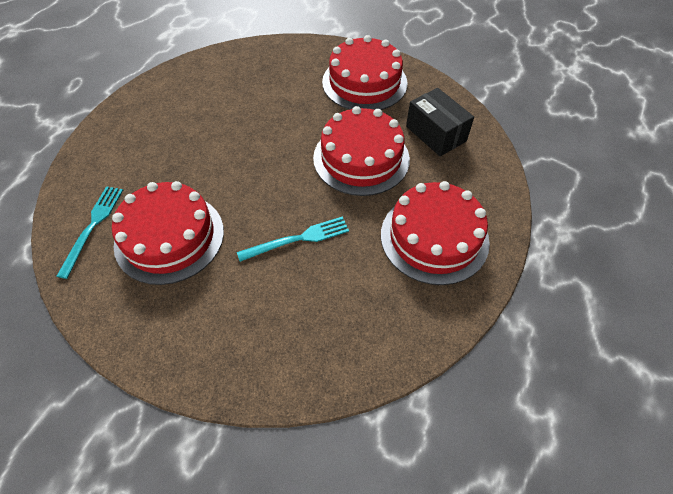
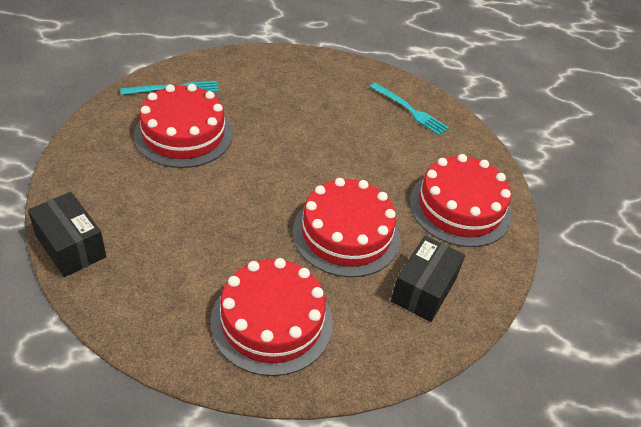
camera: 60 degrees right, 10 degrees down
turquoise fork [237,216,349,262] -> turquoise fork moved to [370,83,449,135]
none -> black box [28,192,106,277]

